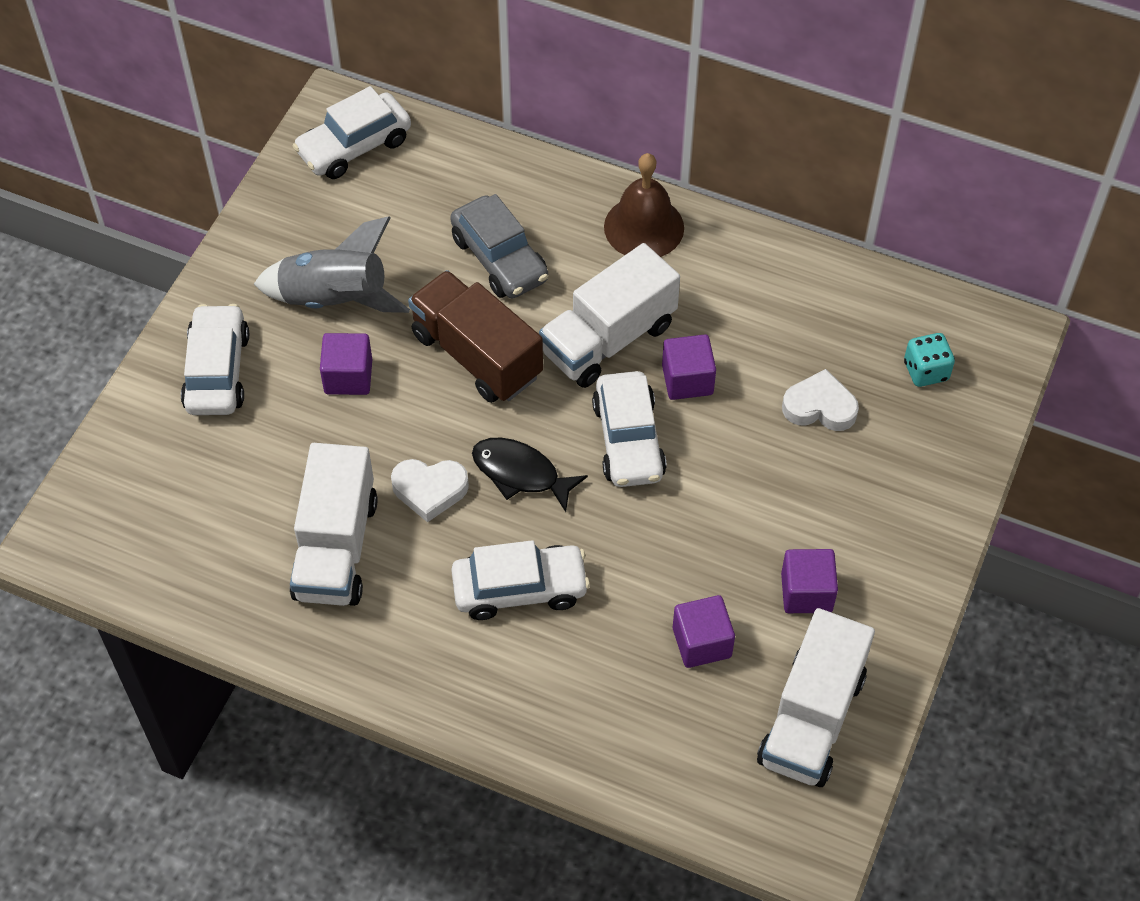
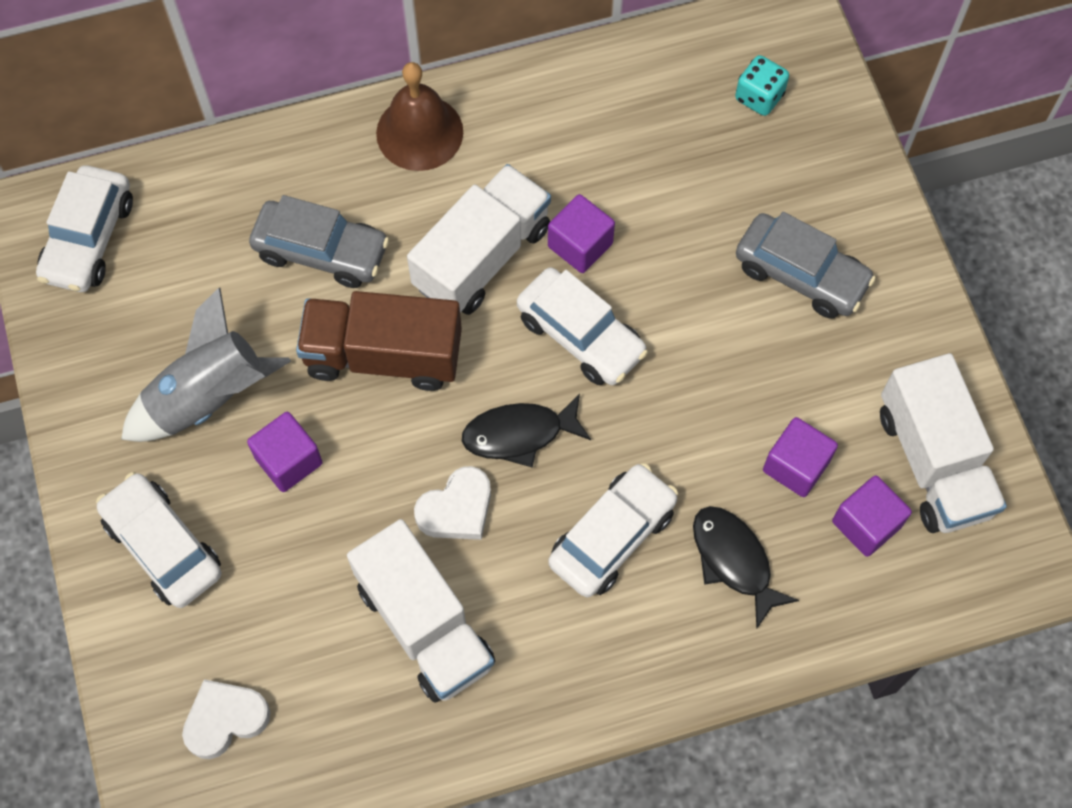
camera: 40 degrees left, 10 degrees up
white truck [539,243,680,388] -> white truck turned 150 degrees counterclockwise [407,164,551,315]
purple cube [781,549,838,613] -> purple cube moved to [832,475,912,557]
white heart [782,369,859,431] -> white heart moved to [182,679,271,759]
none -> black fish [693,506,799,629]
none -> grey car [736,212,876,319]

